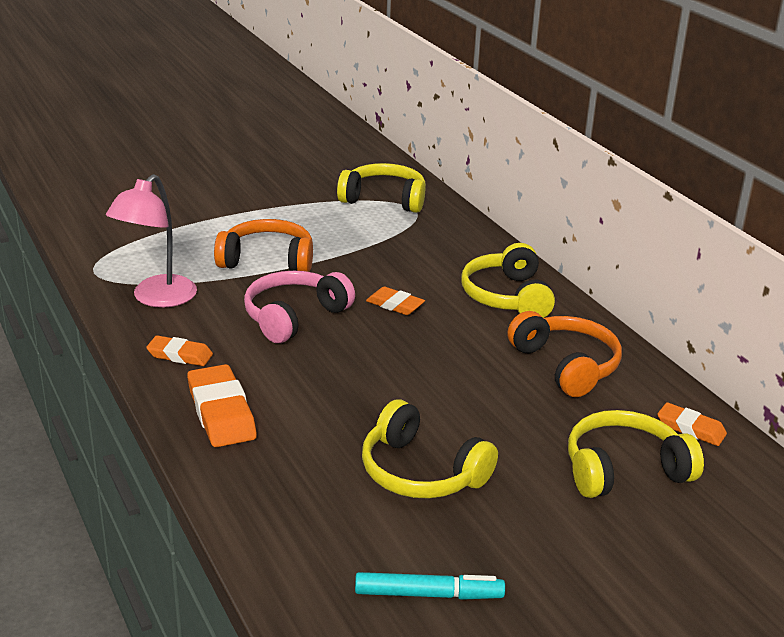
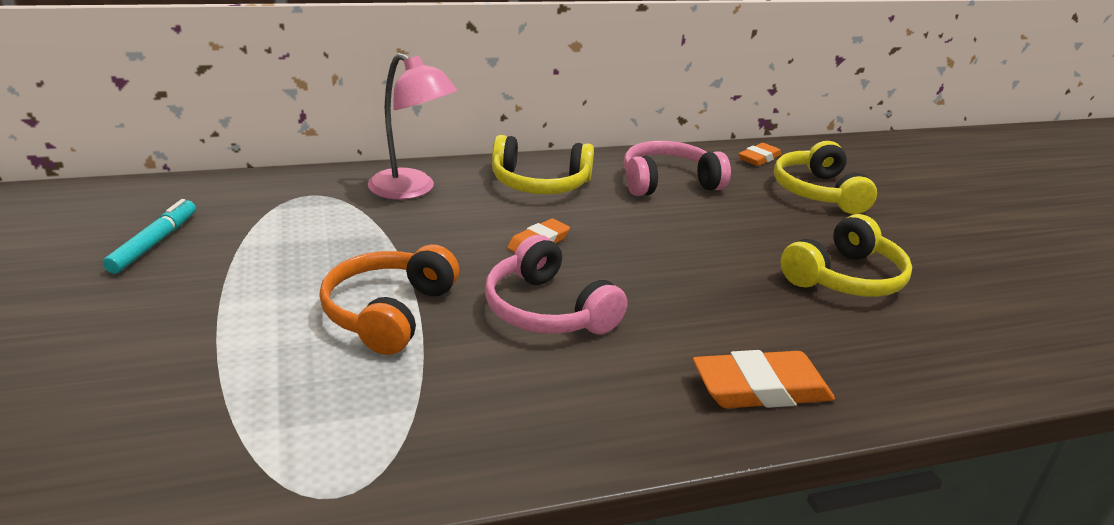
camera: 80 degrees left, 0 degrees up
pink lamp [106,174,197,308] -> pink lamp moved to [368,53,457,200]
orange eraser [146,335,213,366] -> none
yellow headphones [337,163,426,213] -> none
turquoise marker [355,572,505,600] -> turquoise marker moved to [103,199,196,274]
orange headphones [507,311,622,397] -> pink headphones [624,141,731,196]

